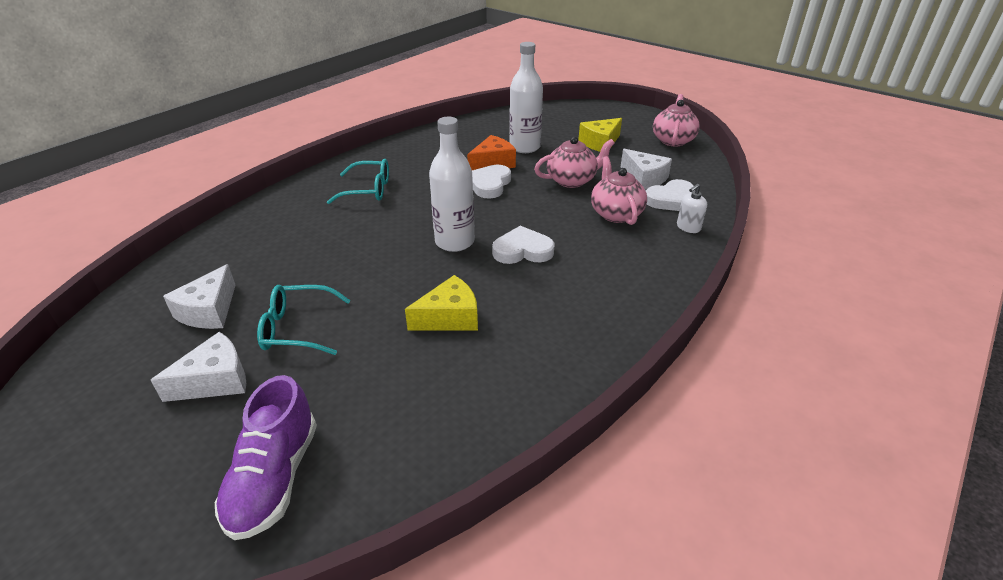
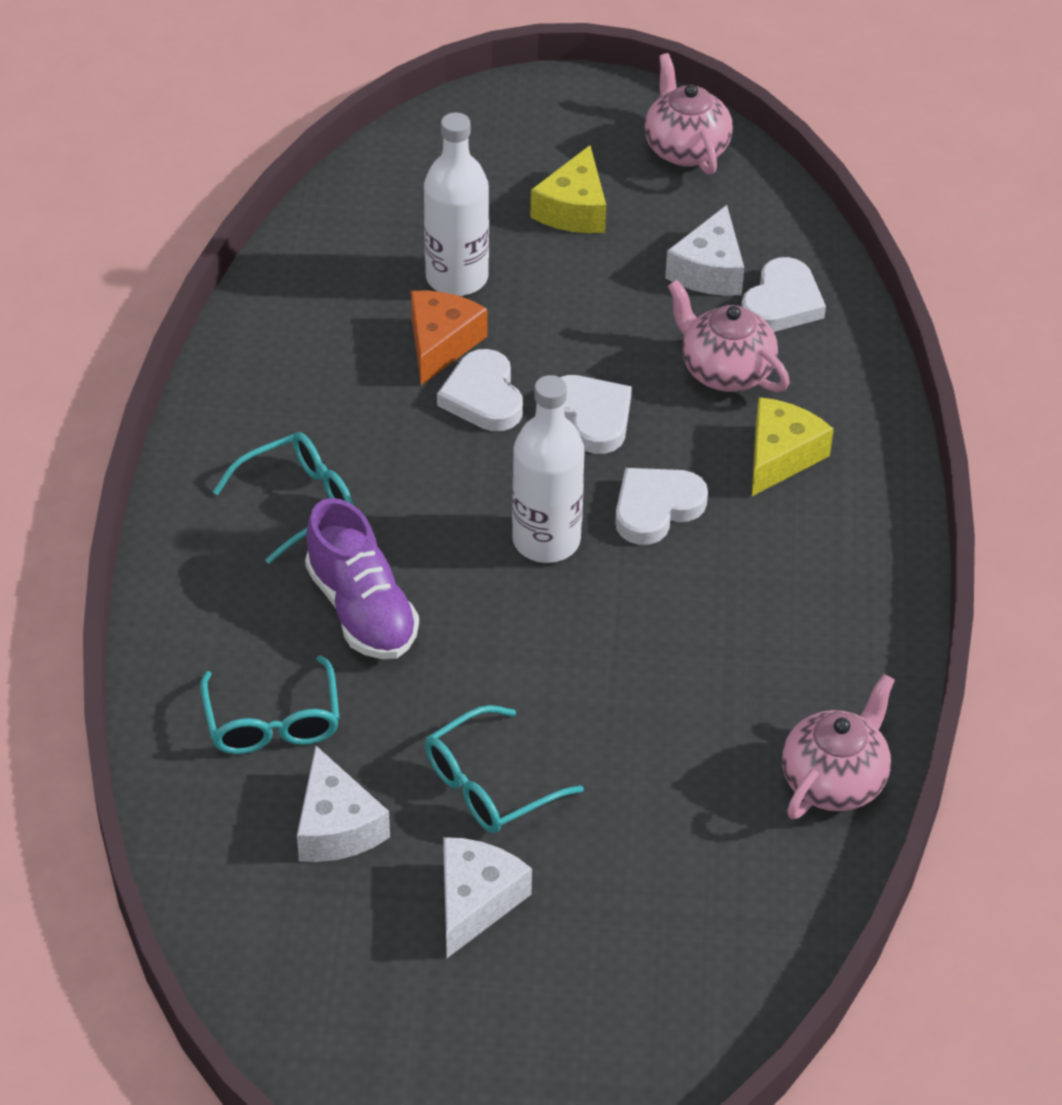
camera: 35 degrees left, 10 degrees up
purple shoe [215,375,317,540] -> purple shoe moved to [305,498,419,659]
yellow cheese [405,275,478,331] -> yellow cheese moved to [752,397,834,496]
pink teapot [534,136,615,188] -> pink teapot moved to [782,674,895,819]
white cheese [621,149,672,190] -> white cheese turned 90 degrees clockwise [665,205,744,296]
white soap dispenser [677,184,707,233] -> none
none -> turquoise glasses [200,655,340,754]
none -> white heart [560,375,632,454]

